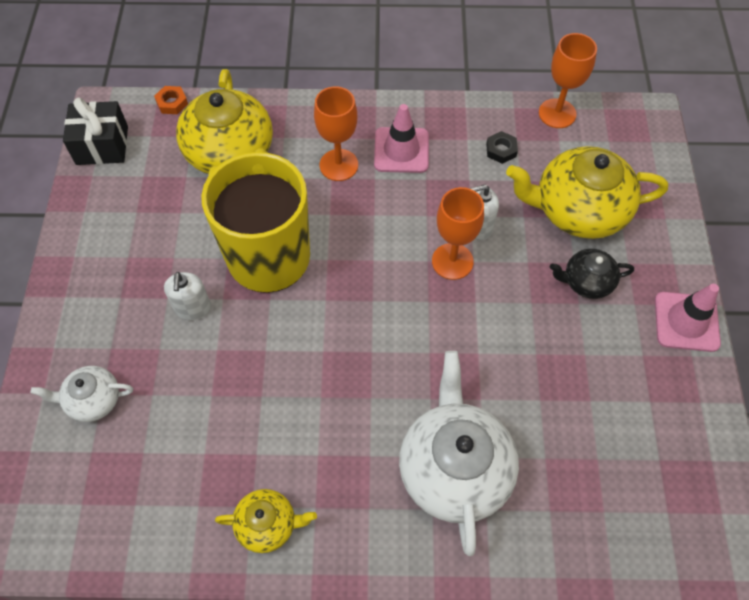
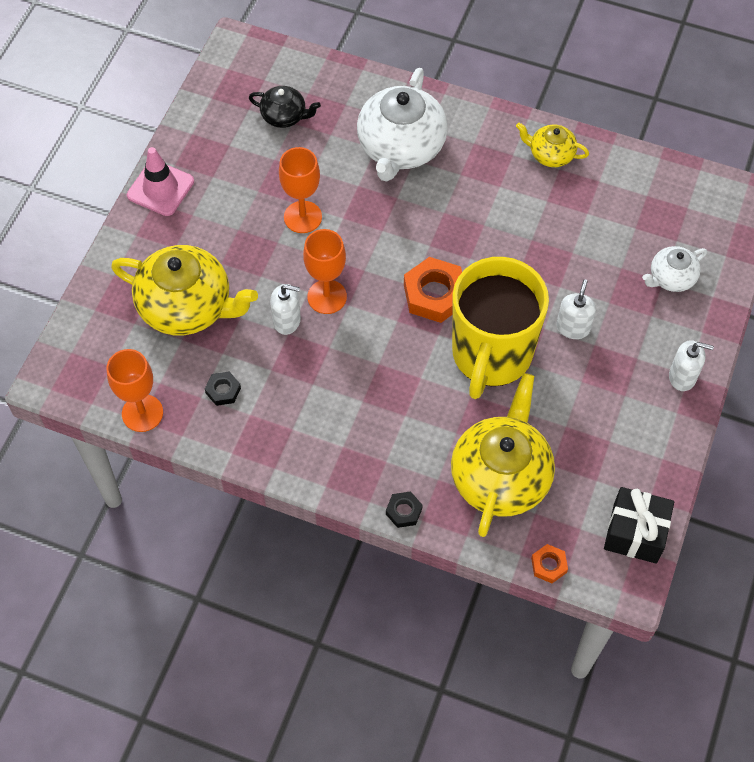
camera: 160 degrees left, 0 degrees up
white teapot [30,366,133,422] -> white teapot turned 135 degrees clockwise [642,246,707,292]
orange goblet [314,86,358,181] -> orange goblet moved to [279,147,322,233]
pink traffic cone [374,104,429,173] -> none
black teapot [550,249,634,299] -> black teapot moved to [249,86,321,128]
none -> black nut [386,491,423,528]
none -> orange nut [404,257,462,323]
none -> white soap dispenser [669,340,714,391]

